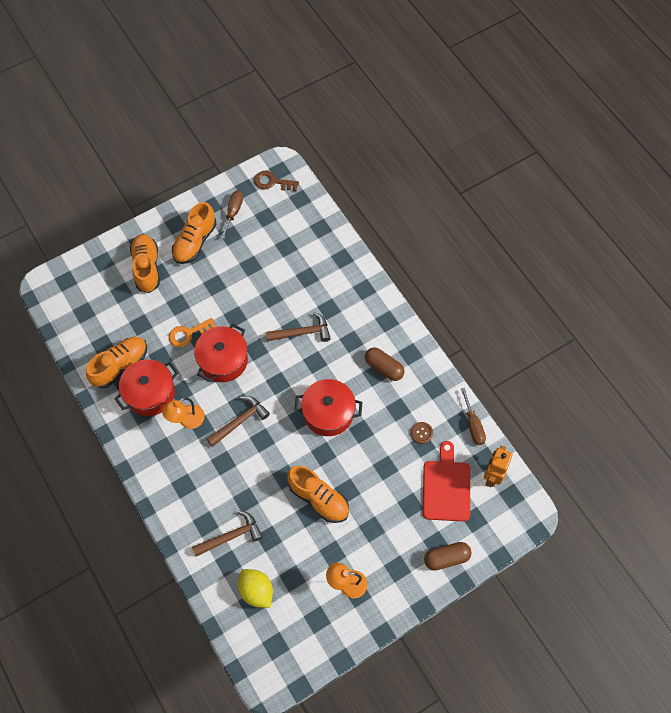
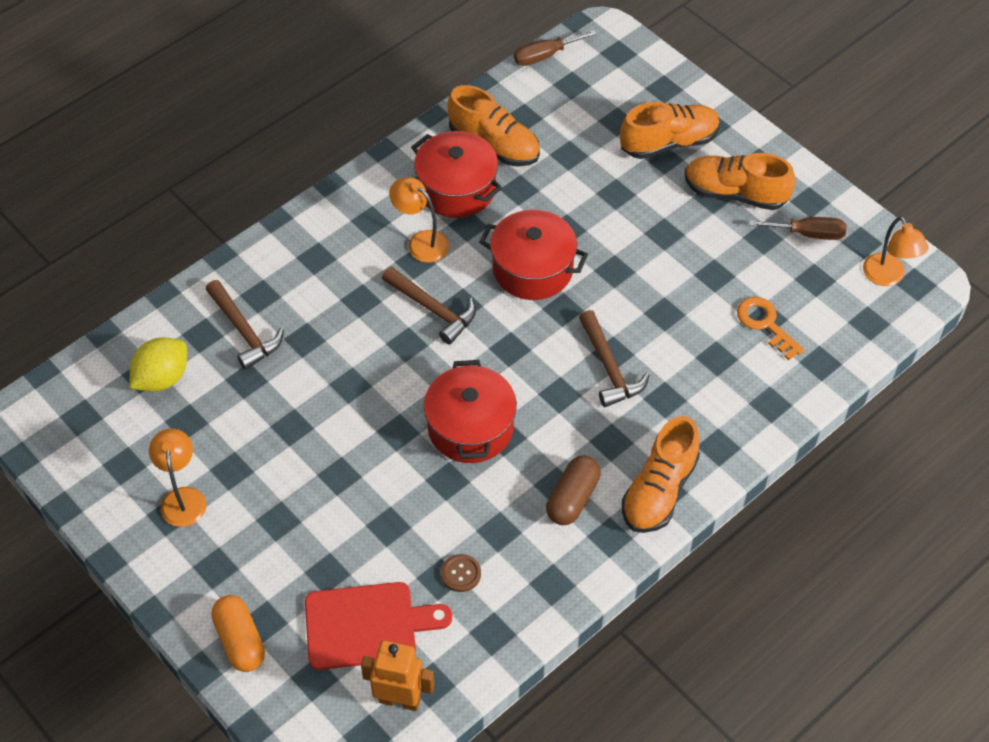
camera: 80 degrees right, 10 degrees down
orange key [169,318,216,347] -> orange key moved to [737,297,805,360]
brown key [254,171,299,191] -> orange lamp [863,216,929,286]
orange shoe [287,466,349,523] -> orange shoe moved to [622,416,700,533]
brown capsule [424,542,472,571] -> orange capsule [211,595,265,672]
brown screwdriver [461,388,486,445] -> brown screwdriver moved to [514,30,597,66]

